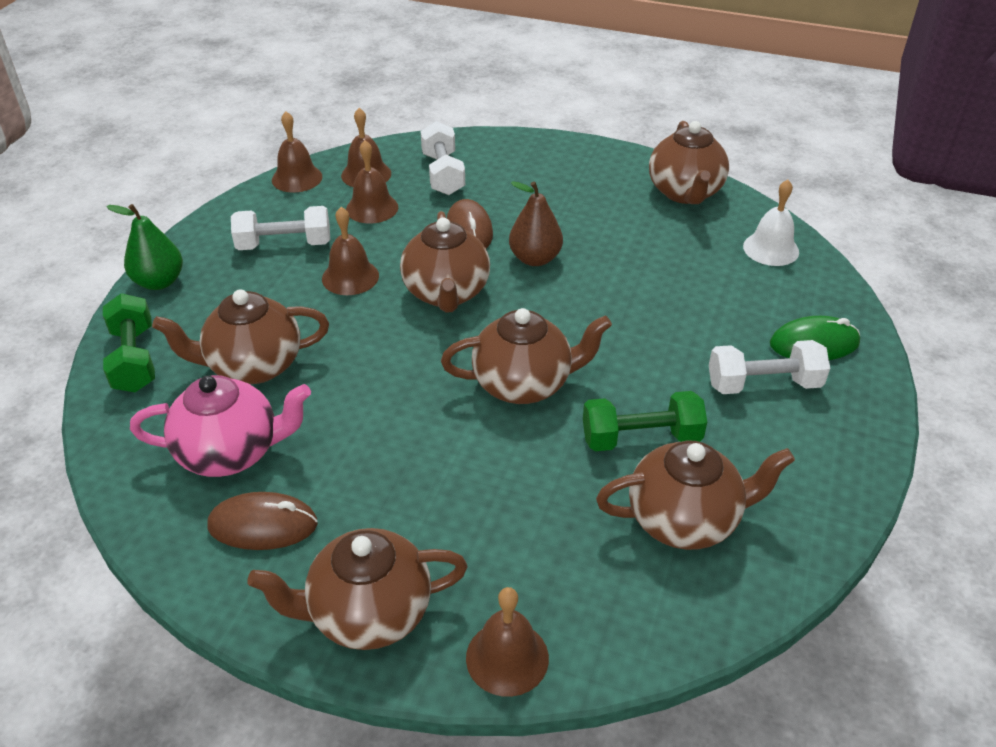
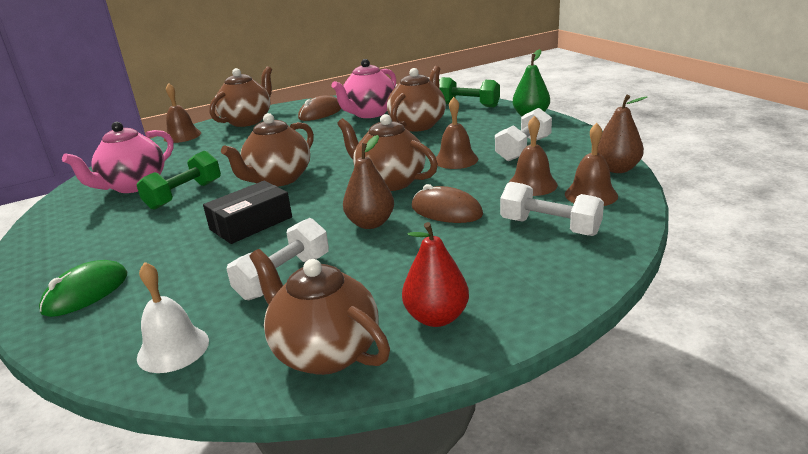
camera: 135 degrees right, 15 degrees down
brown bell [272,111,322,192] -> brown pear [597,95,647,173]
brown teapot [596,441,795,550] -> pink teapot [62,122,174,193]
white dumbbell [709,340,830,394] -> white dumbbell moved to [226,218,329,300]
none -> black box [203,181,292,244]
none -> red pear [402,222,469,327]

